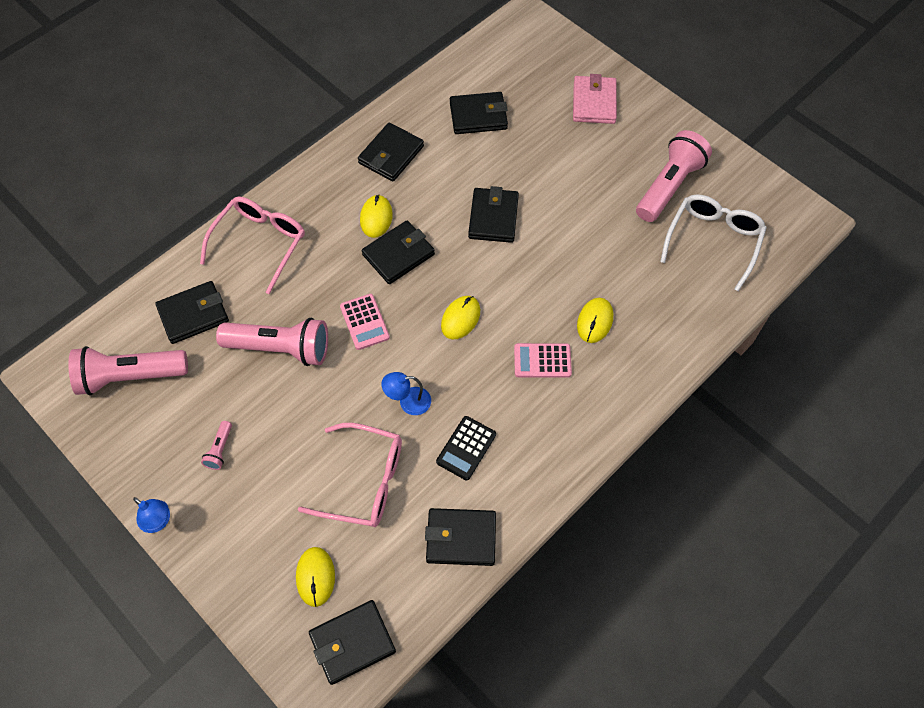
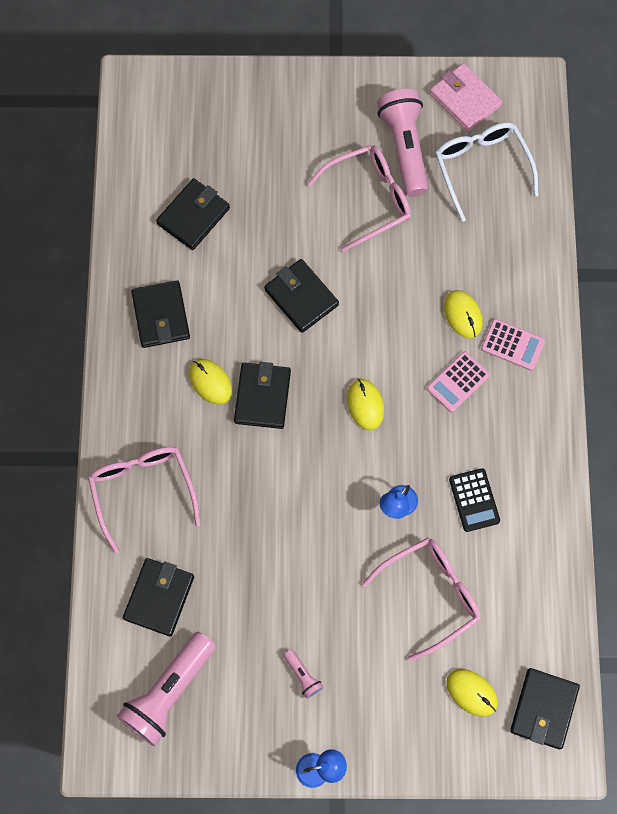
camera: 45 degrees left, 10 degrees up
pink flashlight [216,318,328,366] -> none
pink calculator [340,294,390,350] -> pink calculator moved to [481,319,545,371]
black wallet [425,508,496,566] -> none
pink wallet [573,74,617,124] -> pink wallet moved to [430,63,502,132]
none -> pink glasses [307,145,411,252]

